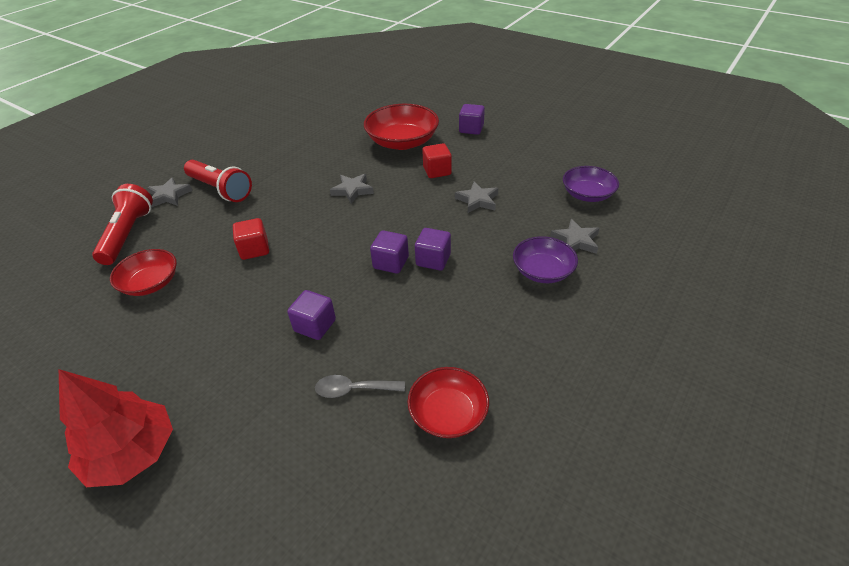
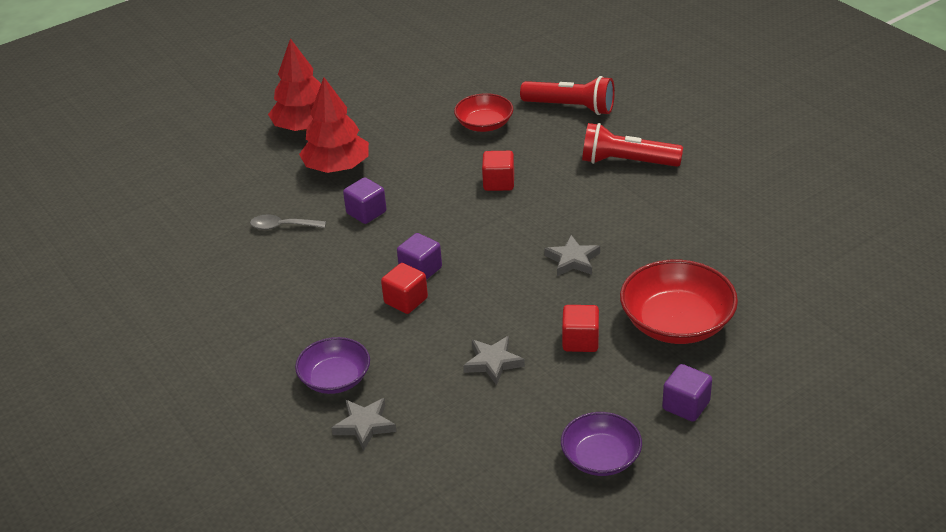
camera: 110 degrees right, 5 degrees down
grey star [147,177,192,207] -> none
red flashlight [184,160,252,202] -> red flashlight turned 45 degrees clockwise [582,123,683,167]
grey spoon [315,375,405,398] -> grey spoon turned 105 degrees counterclockwise [250,214,326,230]
red bowl [407,367,489,438] -> none
purple cube [415,228,451,271] -> red cube [381,263,428,314]
purple bowl [563,166,619,202] -> purple bowl moved to [561,412,642,476]
none -> red tree [299,77,369,173]

